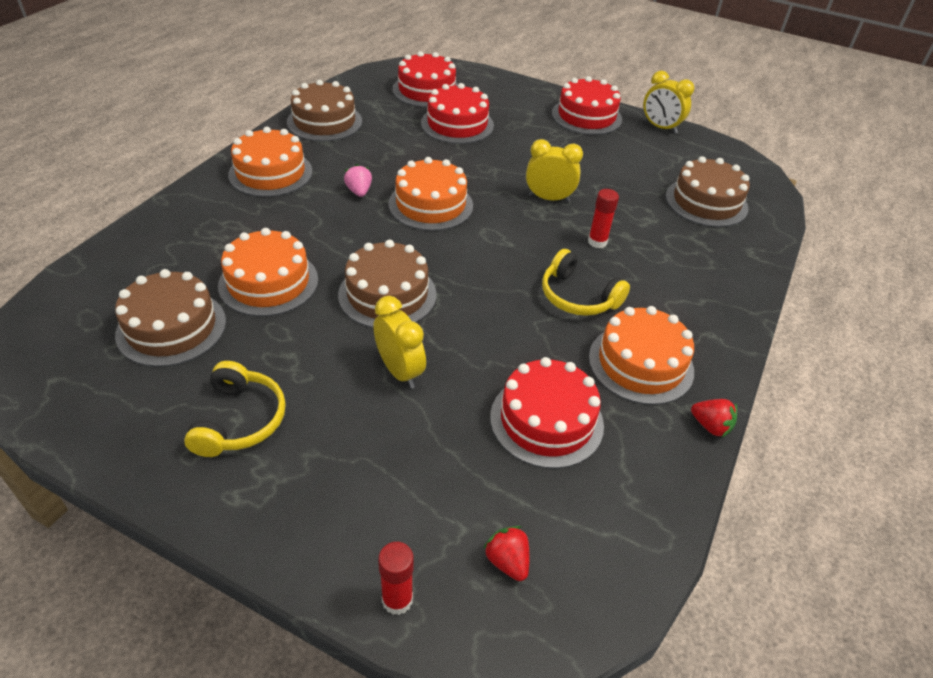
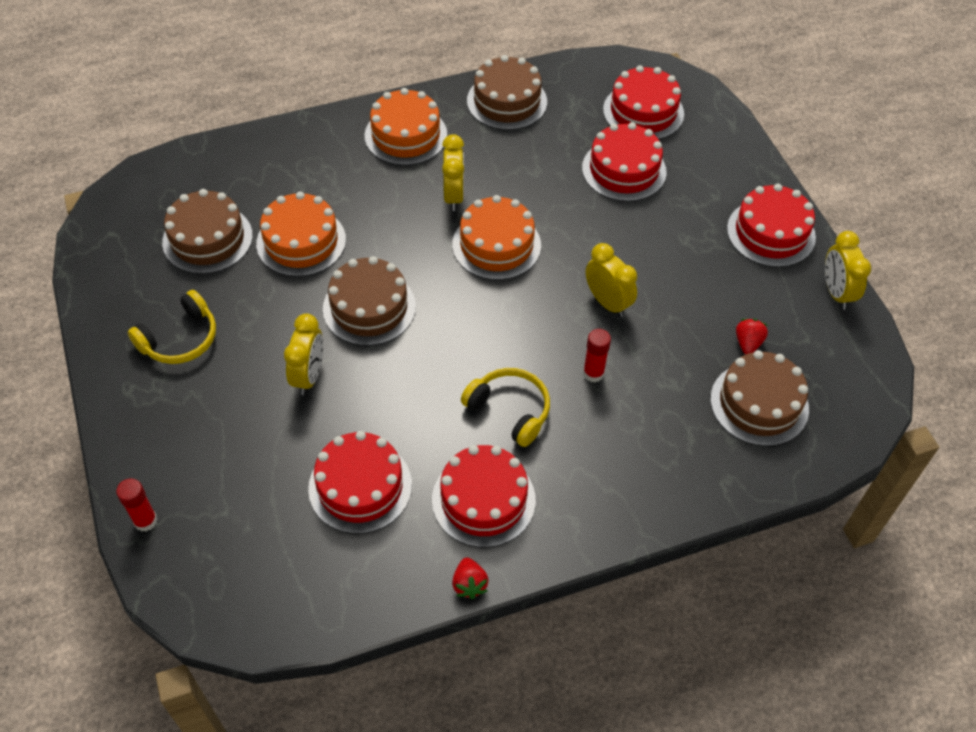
camera: 45 degrees right, 10 degrees up
pink strawberry [344,164,372,197] -> yellow clock [442,134,464,211]
red strawberry [483,526,530,581] -> red strawberry moved to [736,319,768,354]
yellow headphones [542,249,630,316] -> yellow headphones turned 135 degrees clockwise [461,368,550,447]
orange cake [589,306,694,405] -> red cake [432,445,536,547]

